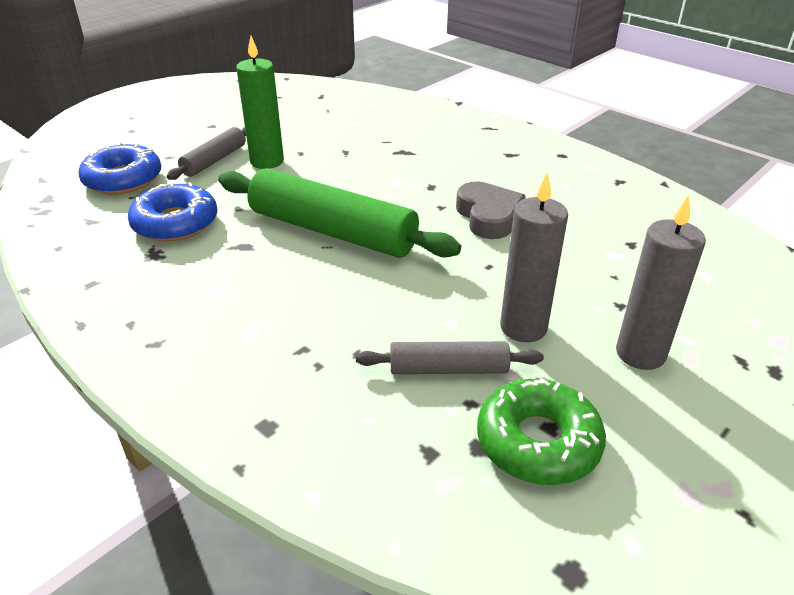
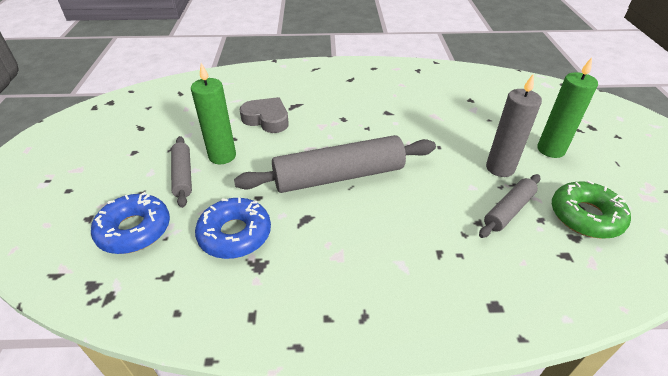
camera: 45 degrees left, 5 degrees up
green rolling pin [218,168,461,258] -> grey rolling pin [234,135,436,193]
grey heart [456,182,526,239] -> grey heart moved to [240,97,289,133]
grey candle [616,195,706,370] -> green candle [537,57,598,158]

